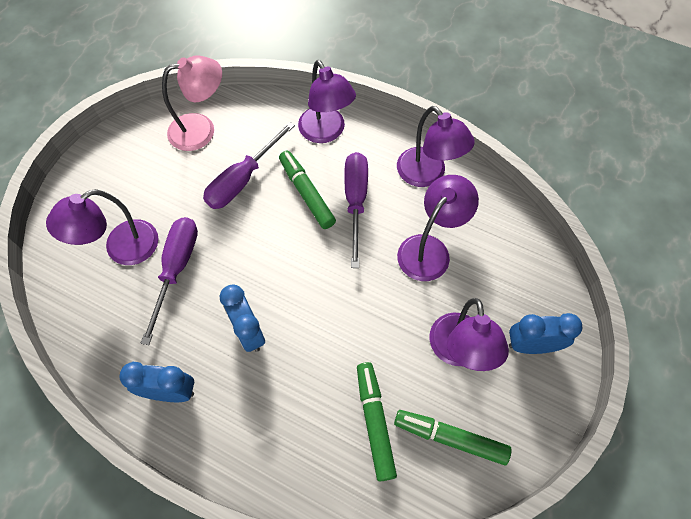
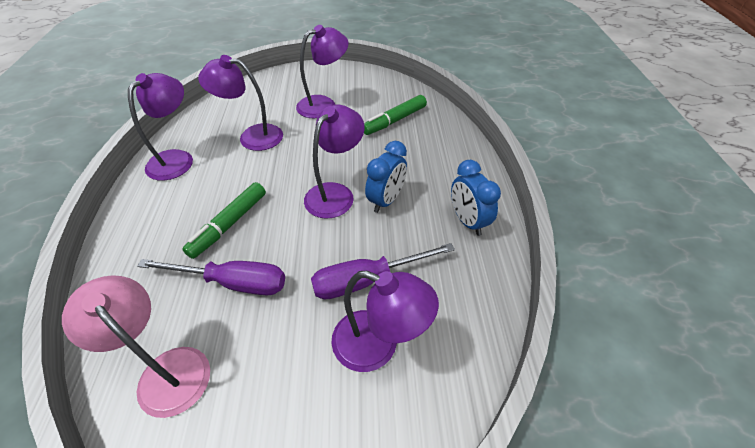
camera: 120 degrees left, 15 degrees down
purple lamp [298,60,356,143] -> purple lamp moved to [304,105,365,219]
purple screwdriver [345,152,368,268] -> none
green marker [394,410,511,465] -> none
blue clock [509,313,582,354] -> none

